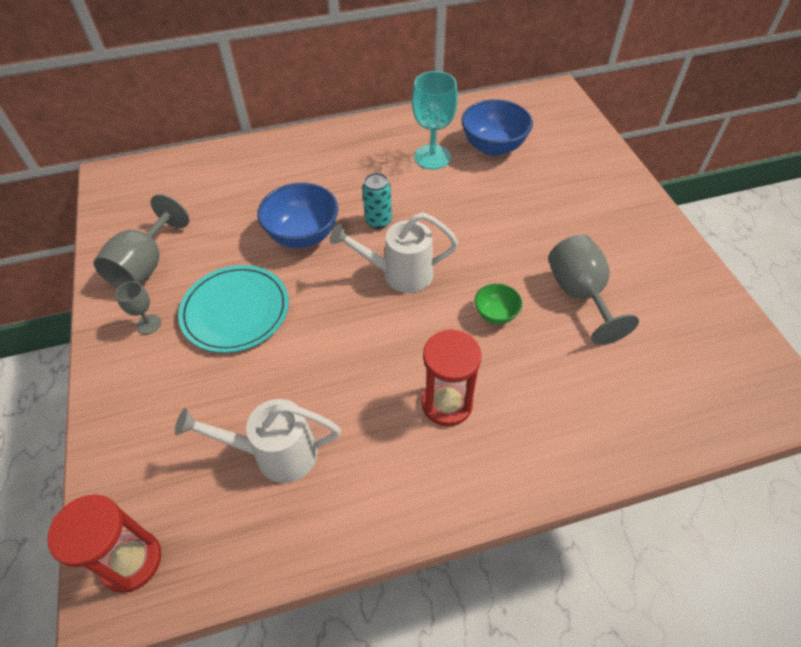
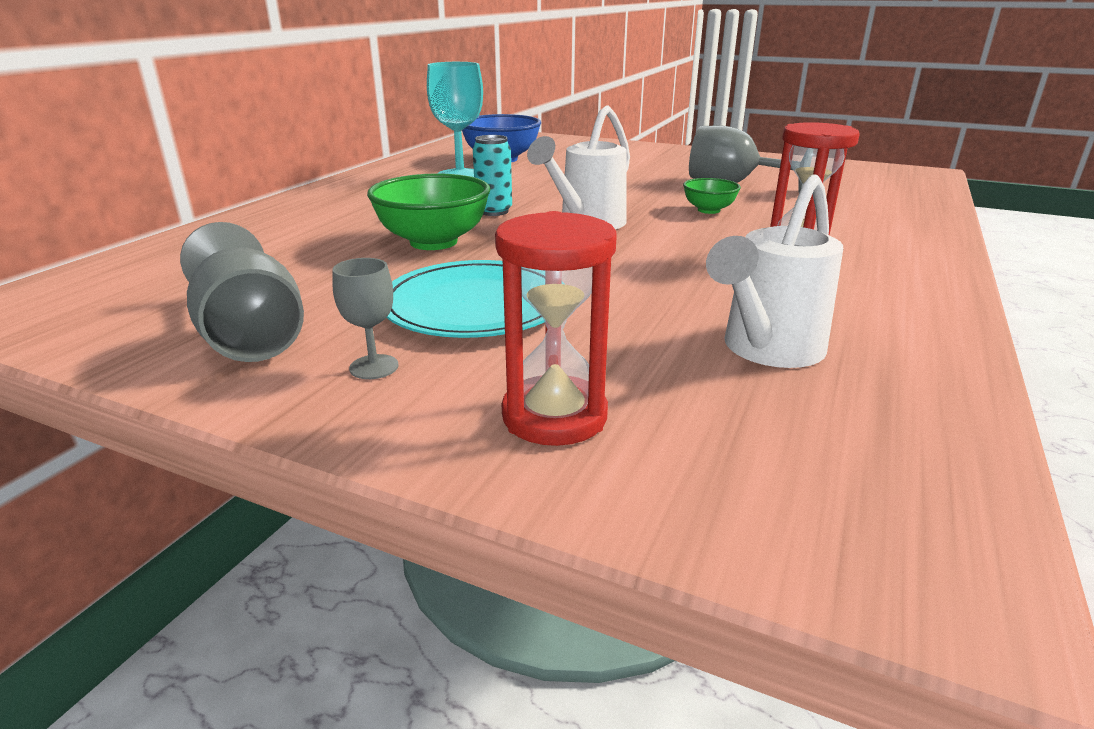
camera: 50 degrees left, 25 degrees down
red hourglass [48,495,161,593] -> red hourglass moved to [495,211,617,446]
blue bowl [257,183,338,248] -> green bowl [367,174,491,250]

